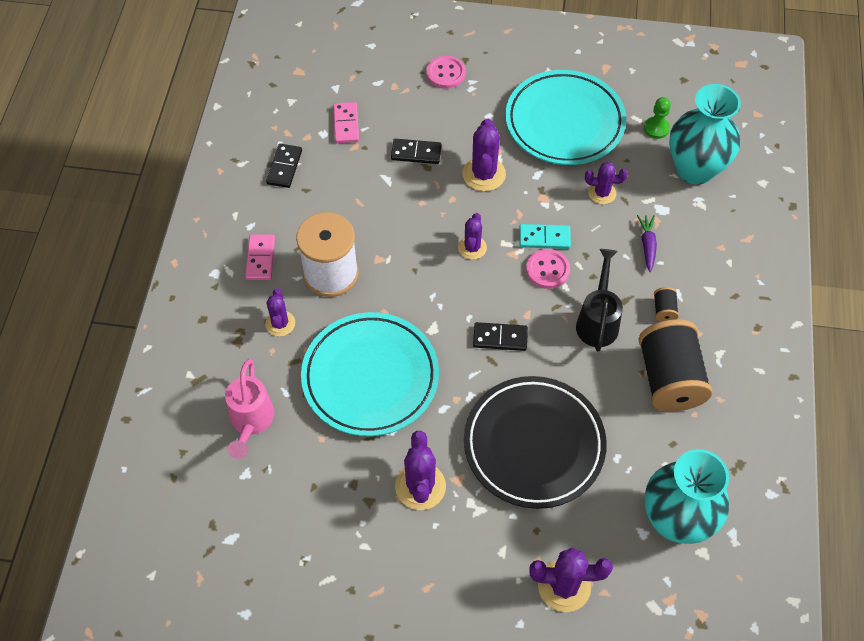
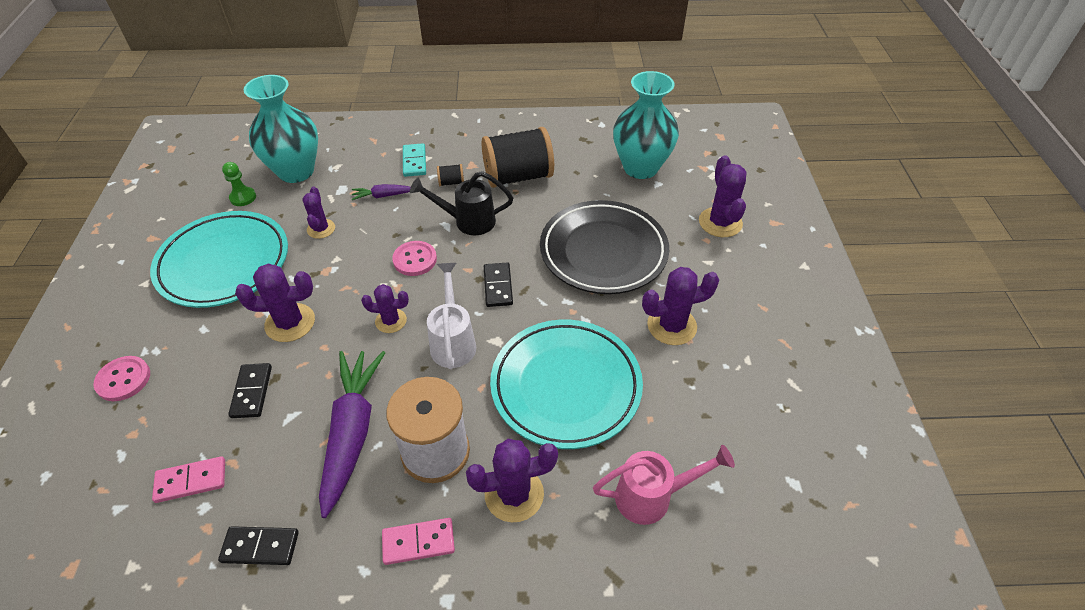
camera: 100 degrees left, 10 degrees down
purple cactus [265,288,295,337] -> purple cactus [466,439,558,522], size x1.56
turquoise domino [519,224,571,249] -> turquoise domino moved to [403,143,426,177]
none -> purple carrot [319,351,385,518]
none -> white watering can [427,263,476,369]

